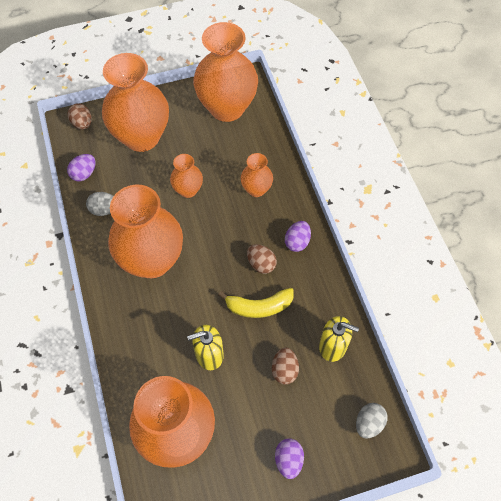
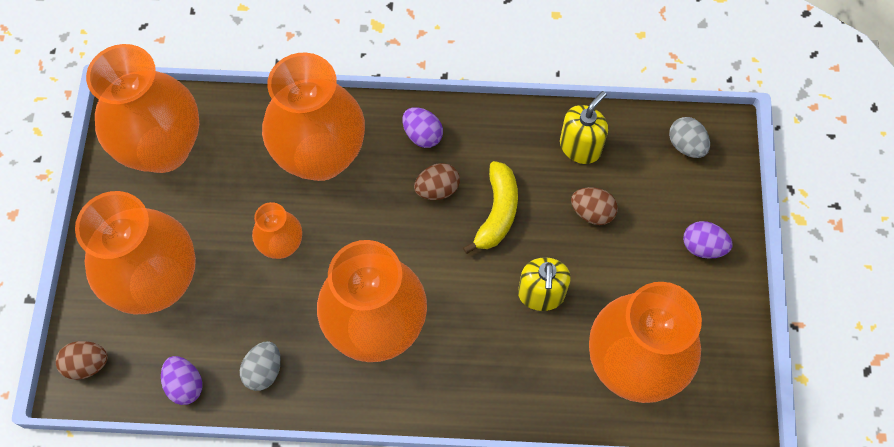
camera: 70 degrees left, 5 degrees up
orange vase [241,153,273,197] -> orange vase [262,53,365,181], size x2.07

